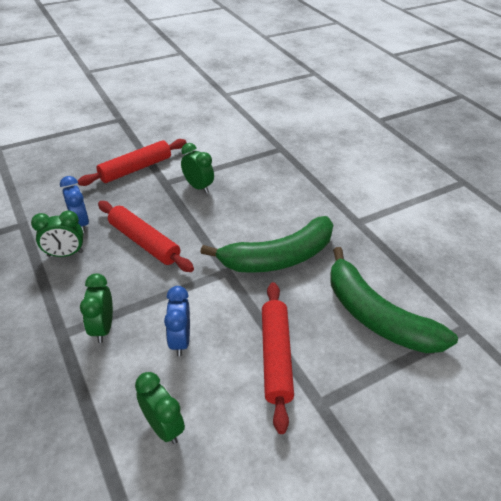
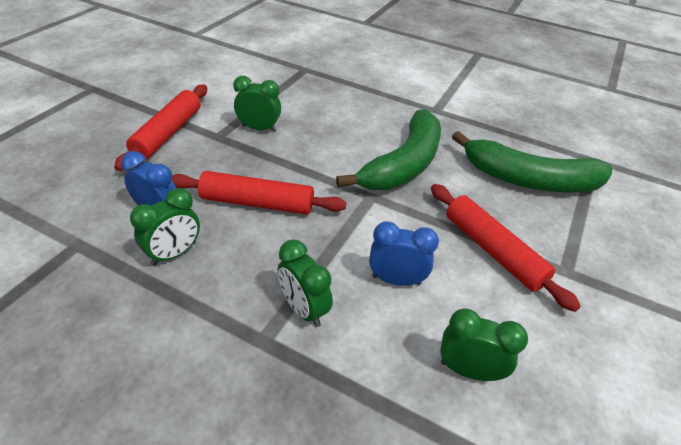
camera: 35 degrees left, 0 degrees up
blue clock [164,286,190,357] -> blue clock turned 135 degrees clockwise [369,221,439,286]

